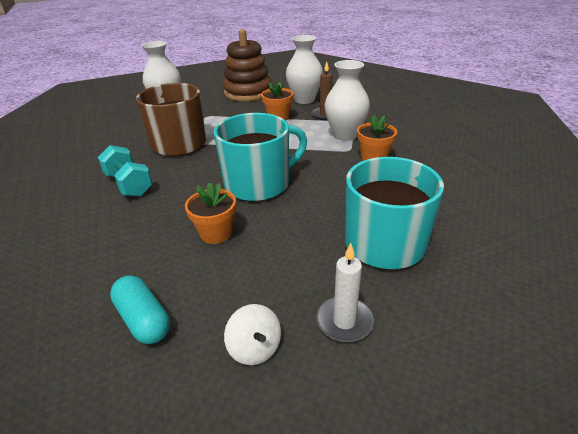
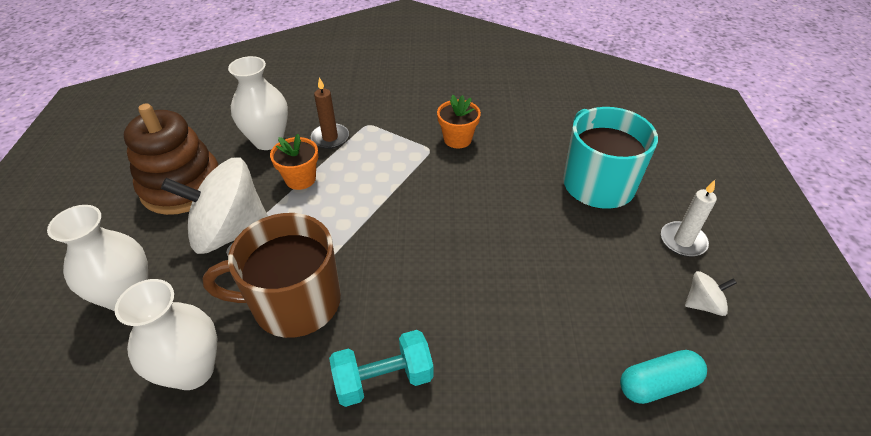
camera: 70 degrees left, 10 degrees up
orange flower pot [185,182,236,244] -> none
turquoise mug [214,113,307,202] -> none
white vase [325,60,370,141] -> white vase moved to [115,279,217,390]
none -> white spinning top [161,157,268,254]

